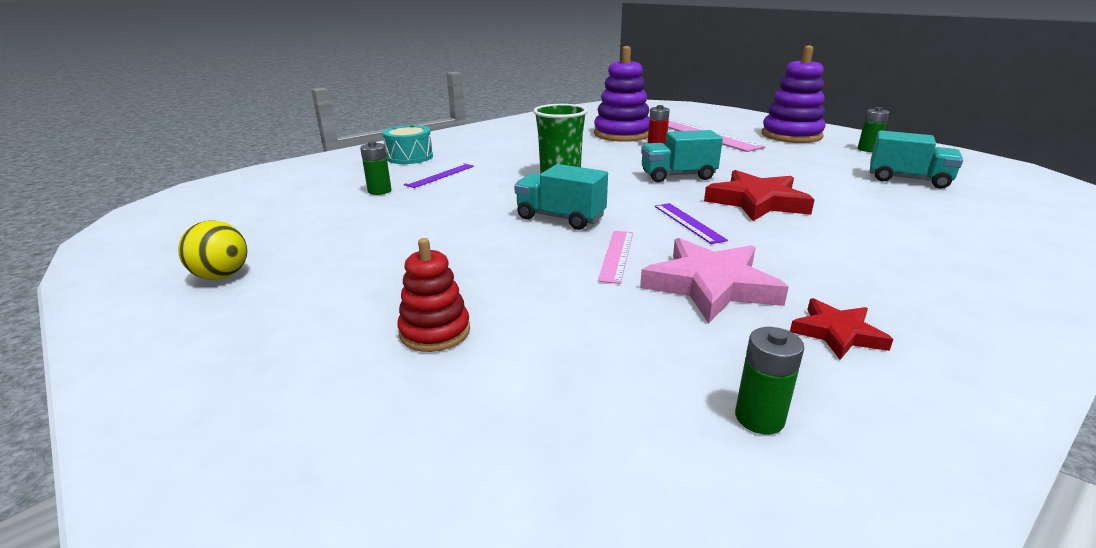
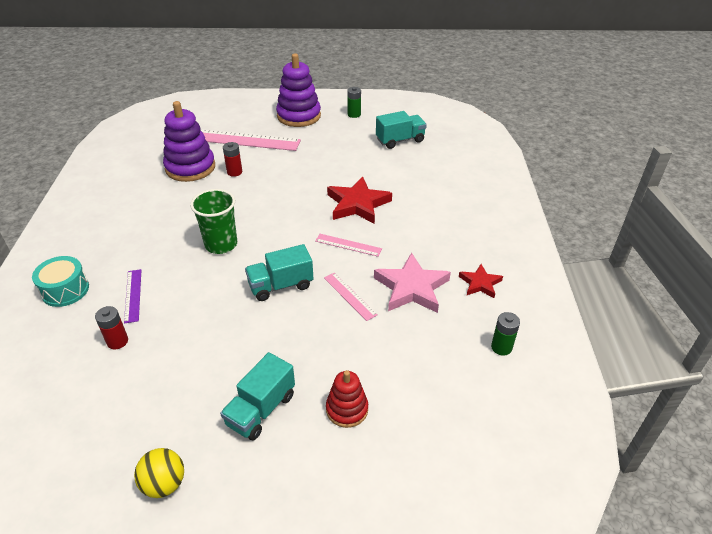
camera: 50 degrees left, 15 degrees up
green battery [360,141,392,195] -> red battery [95,306,128,350]
turquoise truck [641,130,723,183] -> turquoise truck moved to [220,352,295,440]
purple ruler [655,203,728,244] -> pink ruler [315,234,382,257]

